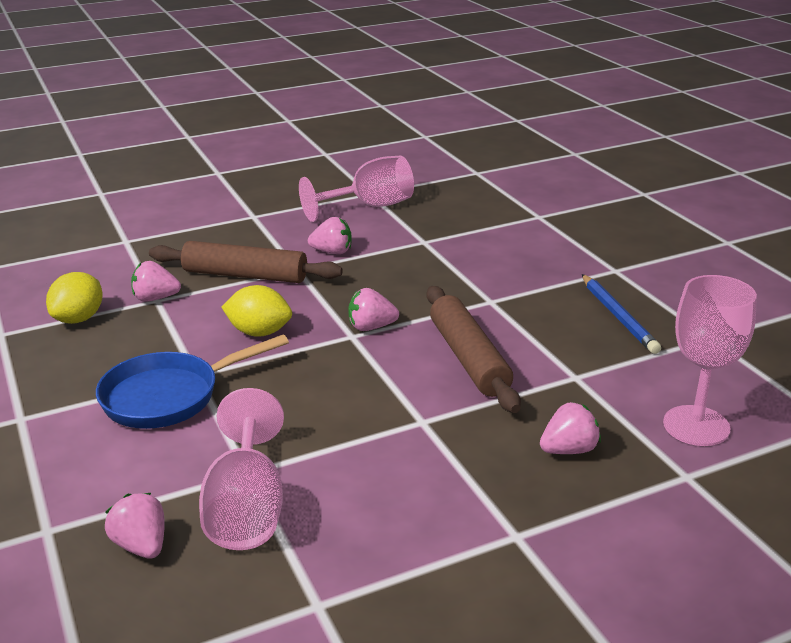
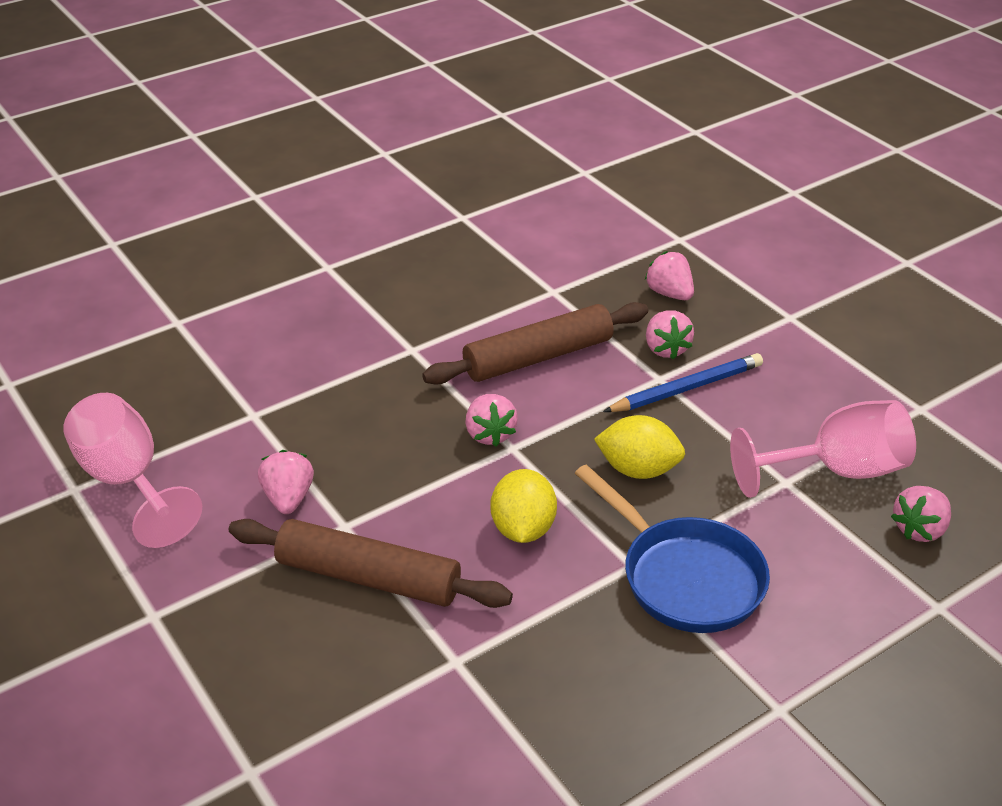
camera: 100 degrees left, 10 degrees up
yellow lemon [46,272,103,324] -> yellow lemon moved to [594,415,685,479]
pink strawberry [131,261,181,302] -> pink strawberry moved to [646,310,694,359]
brown rolling pin [149,241,343,283] -> brown rolling pin turned 75 degrees counterclockwise [229,519,513,608]
blue pencil [582,274,661,354] -> blue pencil moved to [603,353,763,412]
pink goblet [663,275,757,446] -> none

